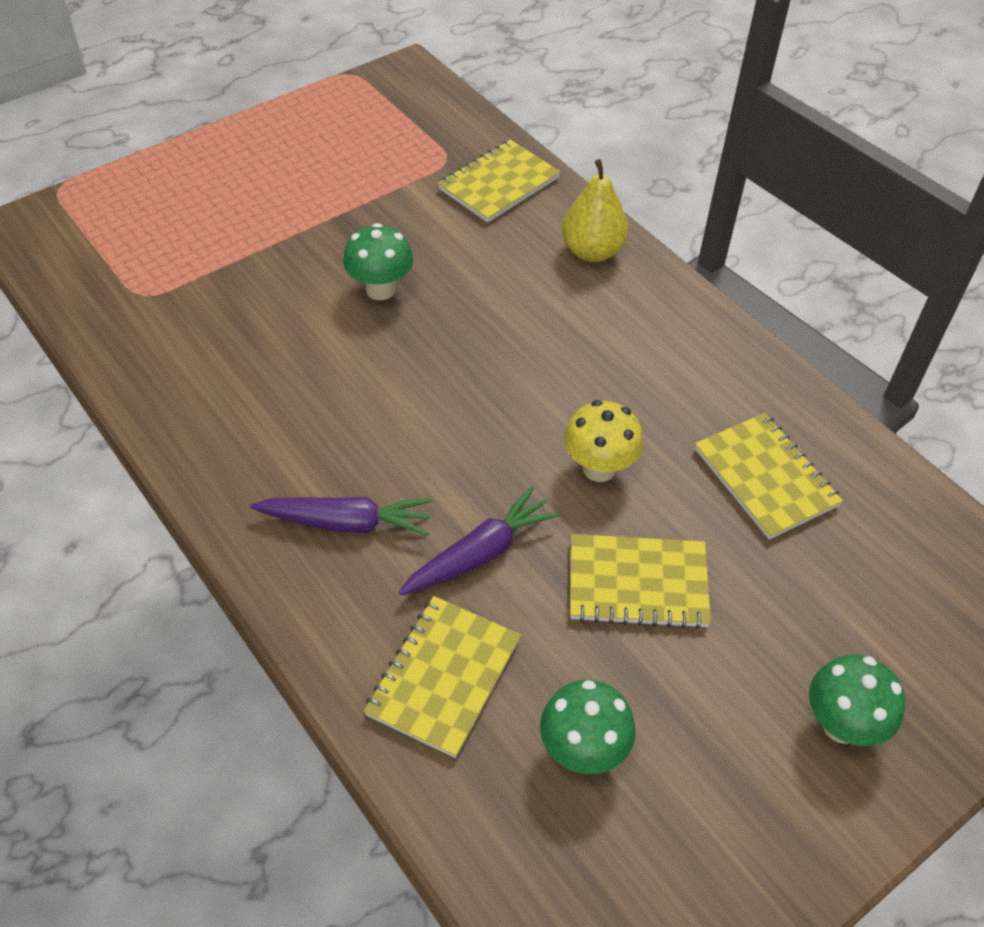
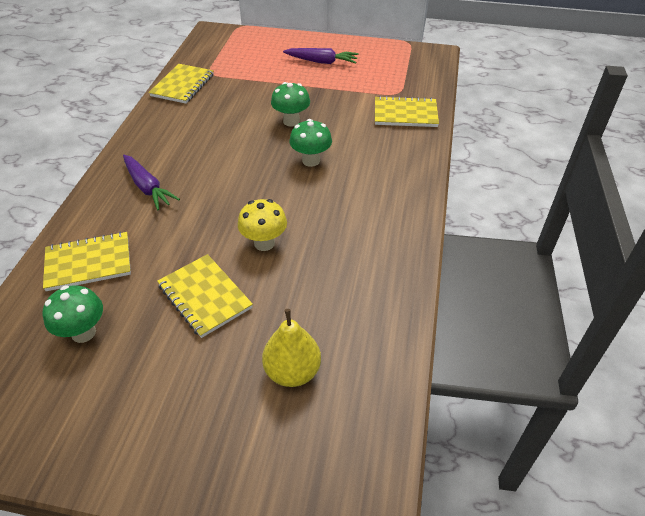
camera: 50 degrees right, 5 degrees down
purple carrot [398,487,560,596] -> purple carrot moved to [283,48,359,64]
yellow pear [562,159,629,262] -> yellow pear moved to [262,309,321,387]
yellow notebook [695,413,843,539] -> yellow notebook moved to [149,64,214,104]
green mushroom [809,655,905,746] -> green mushroom moved to [290,119,332,167]

